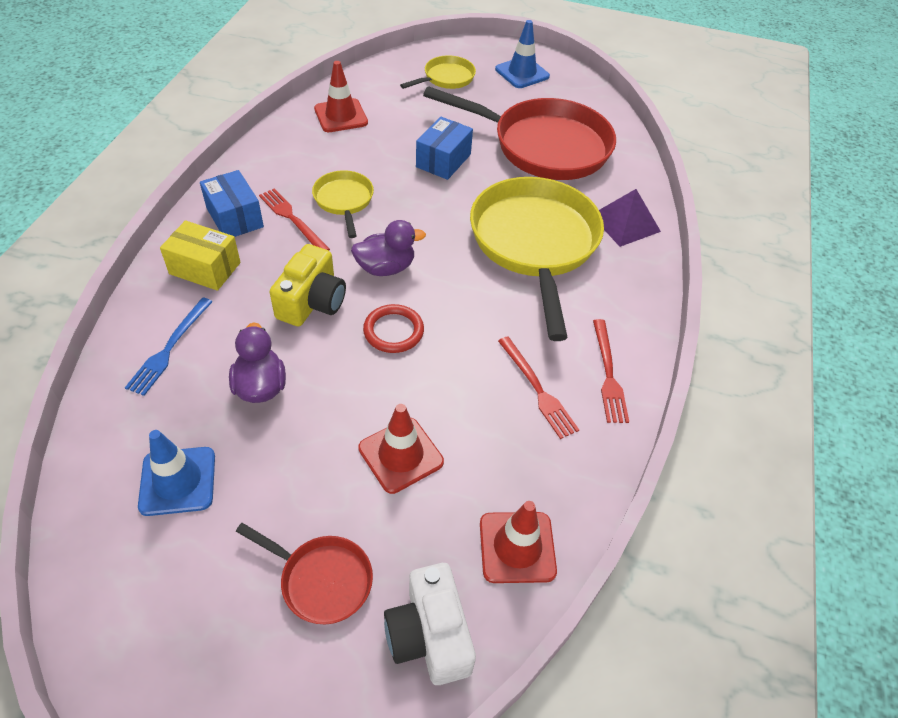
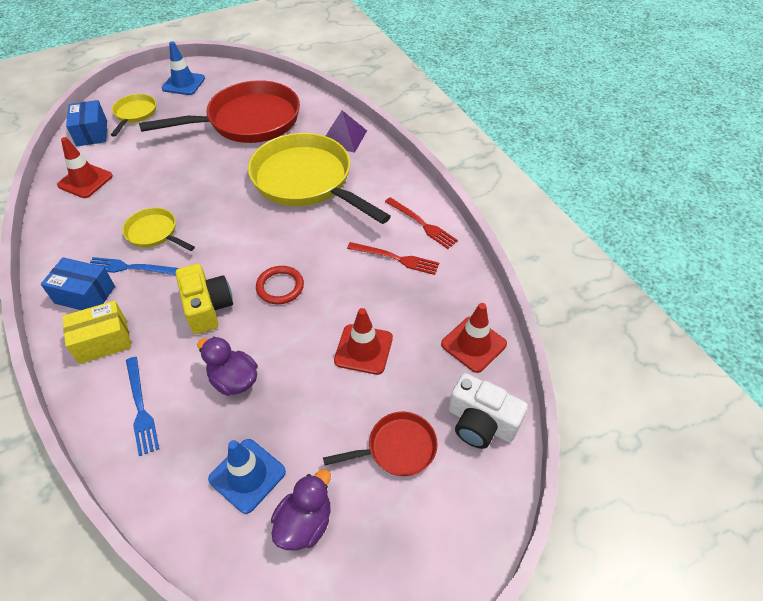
camera: 40 degrees left, 0 degrees up
red fork [259,188,330,251] -> blue fork [90,257,179,275]
purple duck [351,220,426,276] -> purple duck moved to [271,469,331,550]
blue box [416,117,473,180] -> blue box moved to [66,100,107,146]

